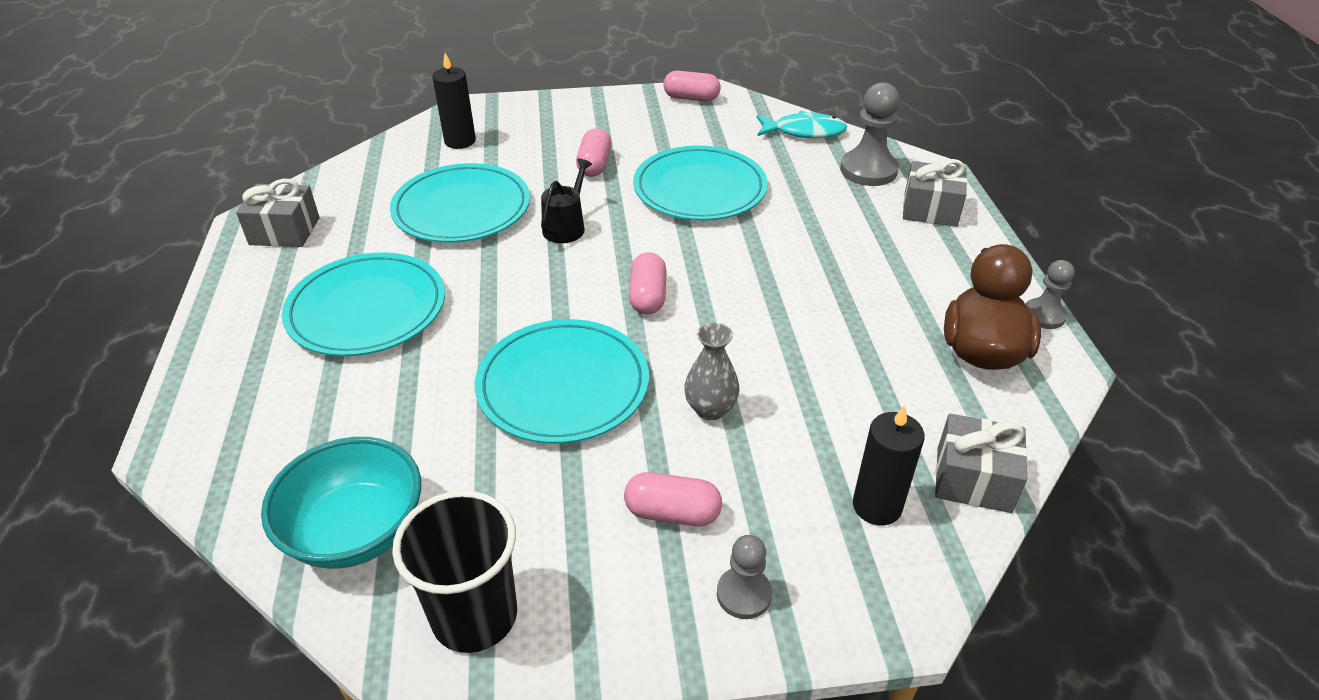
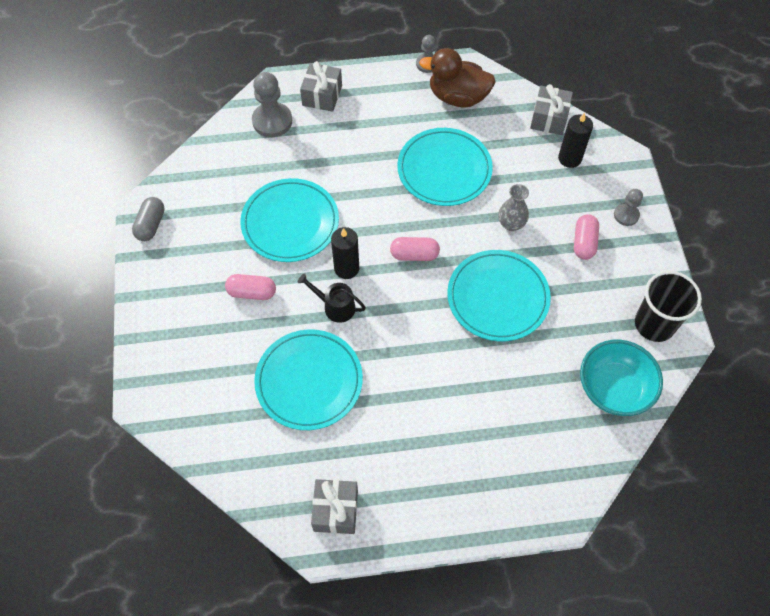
camera: 90 degrees left, 20 degrees up
turquoise plate [282,252,445,356] -> turquoise plate moved to [397,128,493,206]
black candle [432,53,476,149] -> black candle moved to [331,227,359,279]
pink capsule [664,71,721,102] -> grey capsule [132,197,165,241]
turquoise fish [757,111,847,138] -> none

